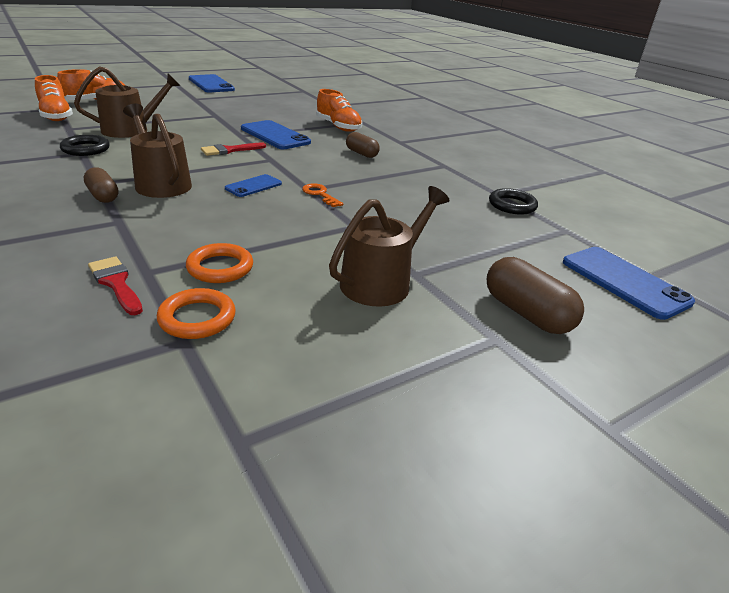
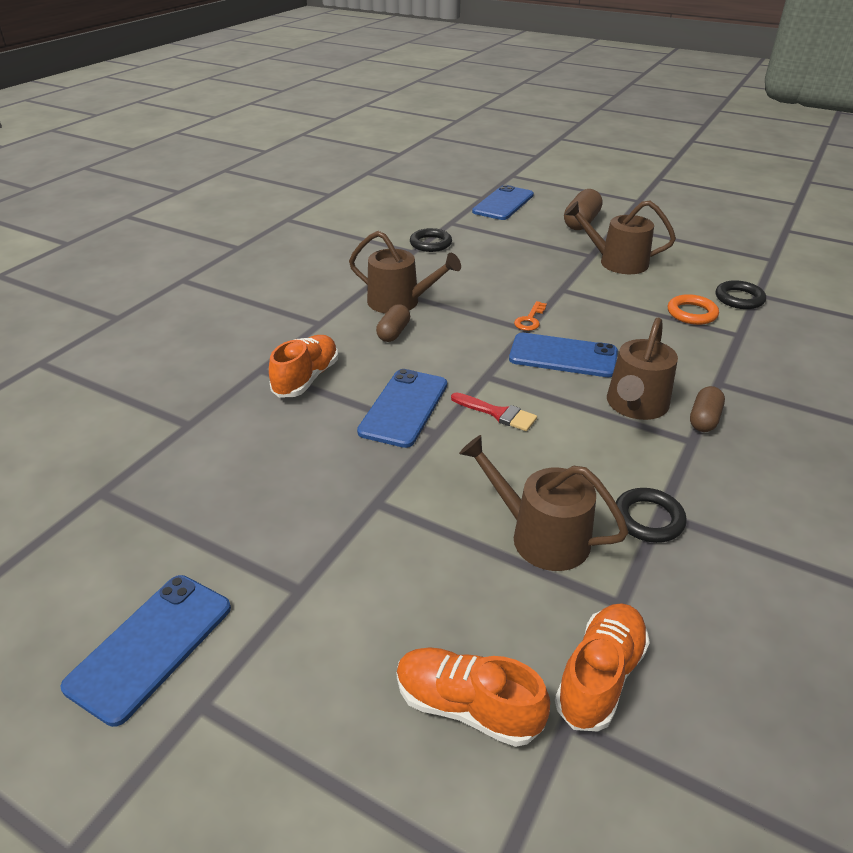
camera: 115 degrees left, 5 degrees up
red brush [88,257,143,315] -> none
orange ring [157,288,236,339] -> black ring [716,280,766,309]
blue phone [225,174,282,197] -> blue phone [509,333,618,377], size x1.75
none -> brown watering can [349,231,461,313]

